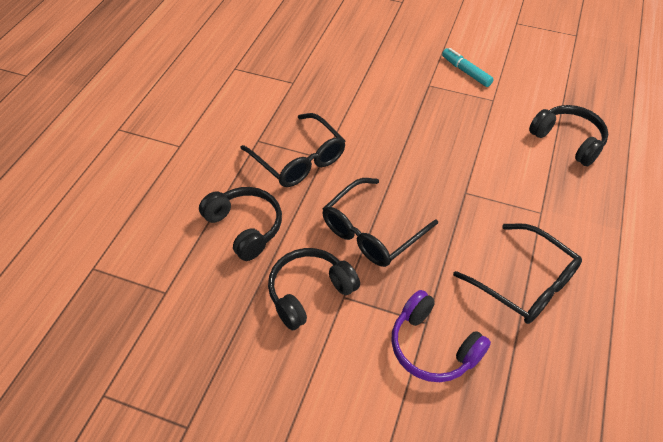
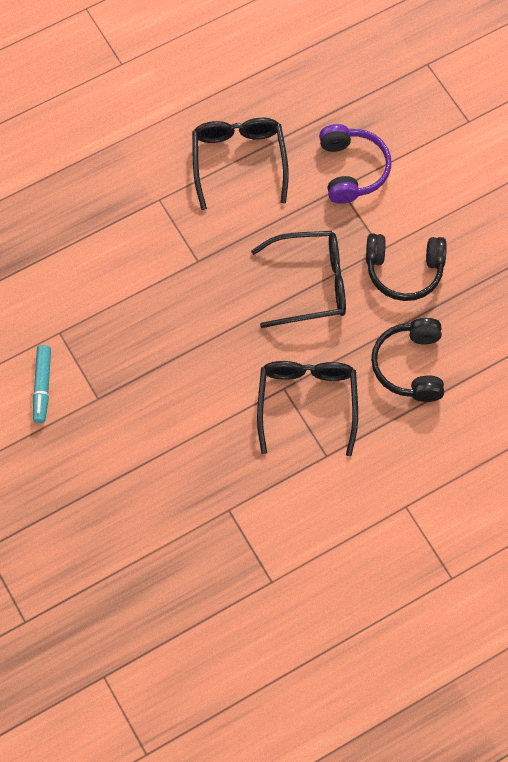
camera: 140 degrees left, 15 degrees up
black headphones [529,105,608,166] -> none

